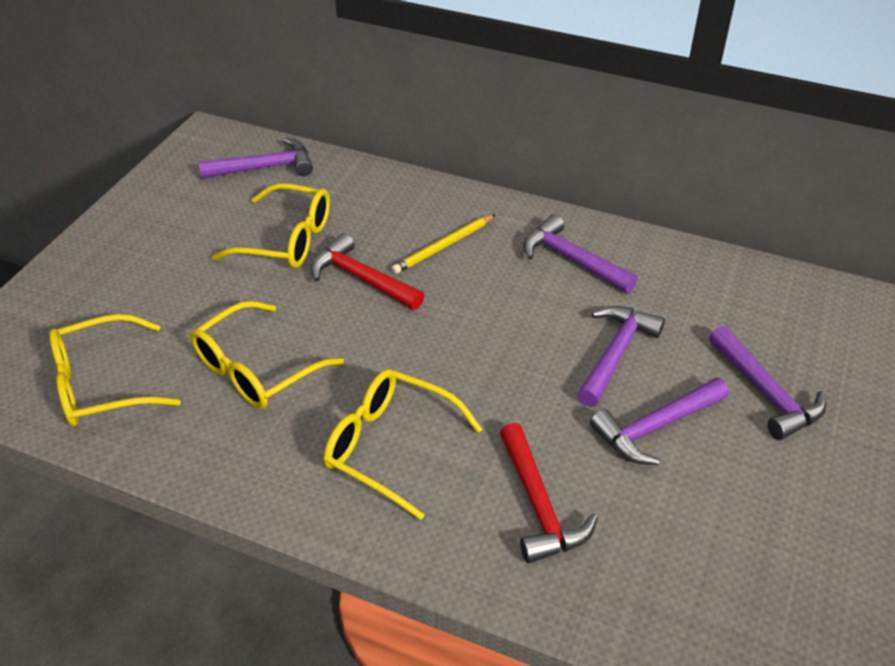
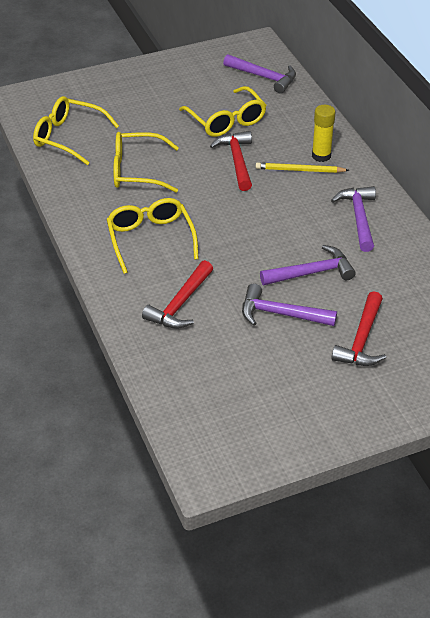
camera: 45 degrees right, 0 degrees up
purple hammer [709,326,826,440] -> red hammer [331,291,386,366]
none -> yellow glue stick [312,105,336,162]

